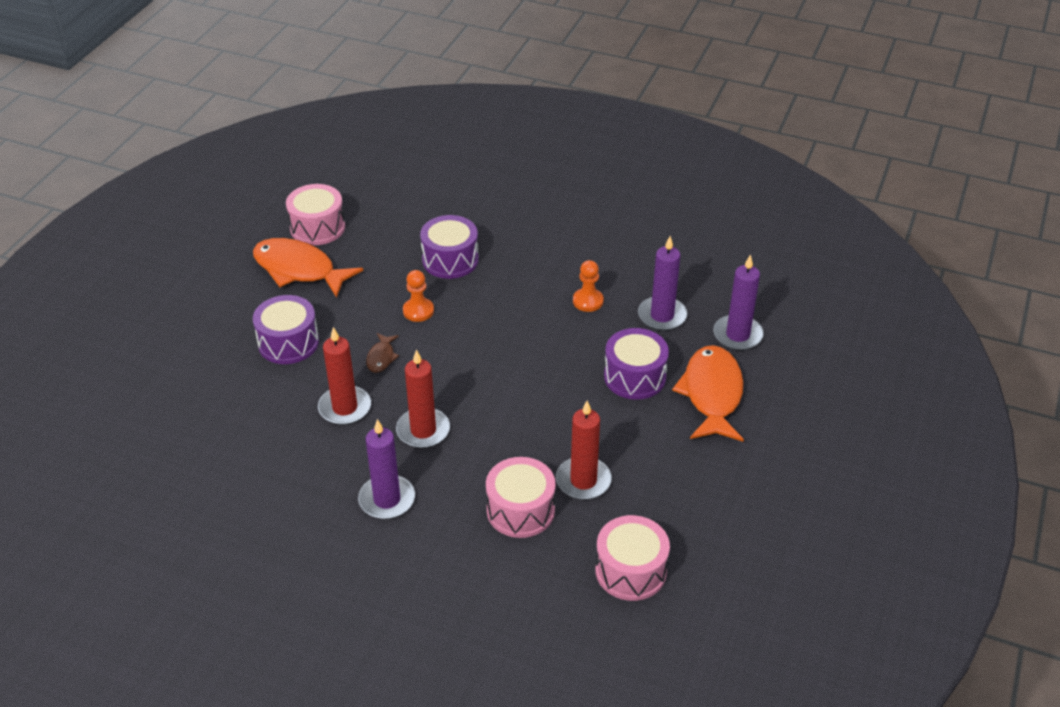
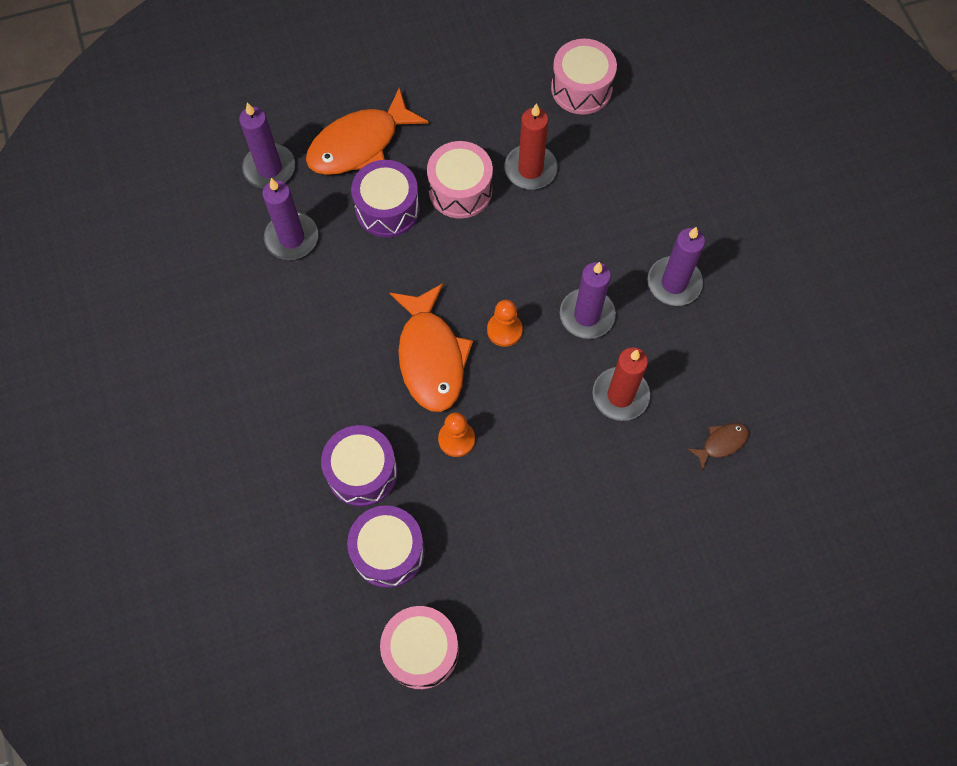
camera: 130 degrees left, 25 degrees up
orange fish [253,238,363,298] -> orange fish moved to [390,283,473,412]
purple drum [253,295,319,364] -> purple drum moved to [347,505,425,588]
brown fish [366,333,399,373] -> brown fish moved to [688,423,749,471]
red candle [396,350,450,448] -> purple candle [560,262,616,339]
pink drum [486,457,556,538] -> pink drum moved to [427,141,493,219]
orange pawn [573,260,604,312] -> orange pawn moved to [487,300,523,347]

